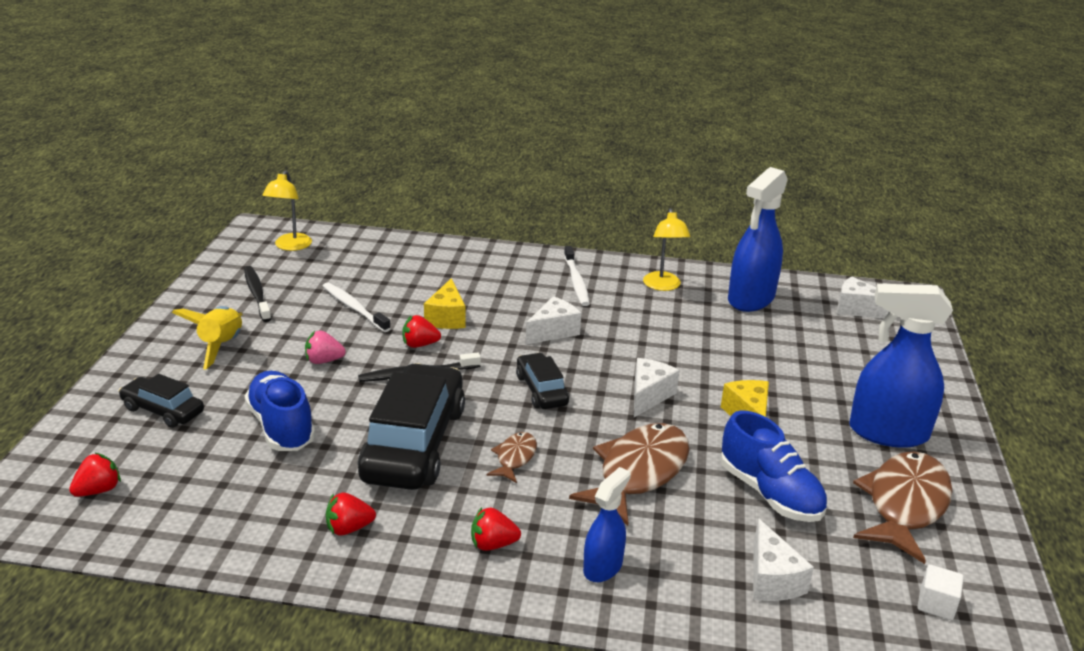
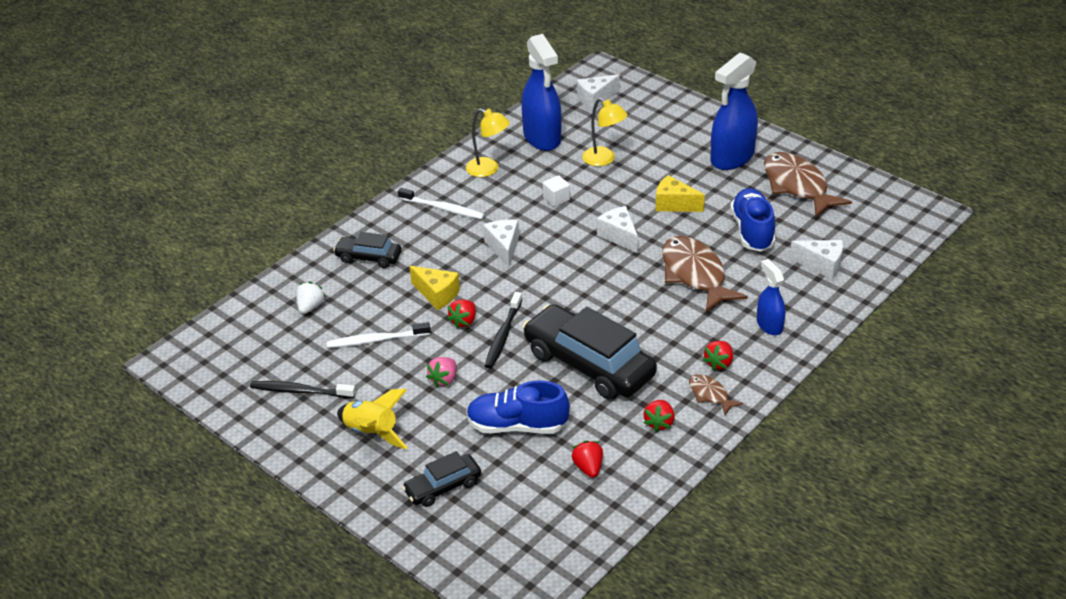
camera: 55 degrees left, 10 degrees up
red strawberry [69,453,121,497] -> red strawberry moved to [571,440,603,478]
yellow lamp [262,170,312,251] -> yellow lamp moved to [582,98,628,166]
brown fish [486,432,537,483] -> brown fish moved to [689,374,743,415]
black car [516,353,569,409] -> black car moved to [333,232,402,268]
blue shoe [721,410,827,522] -> blue shoe turned 90 degrees counterclockwise [730,188,776,252]
white cube [917,564,964,620] -> white cube moved to [543,175,570,207]
none -> white strawberry [296,282,325,314]

